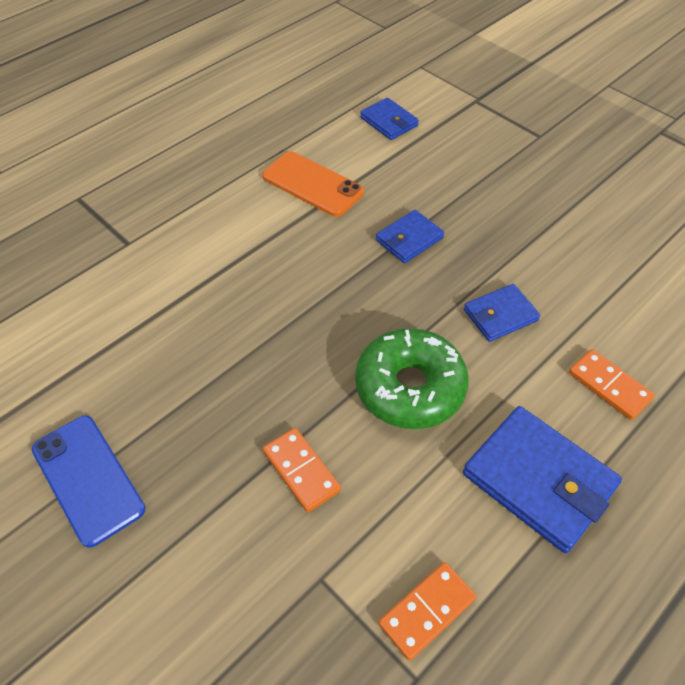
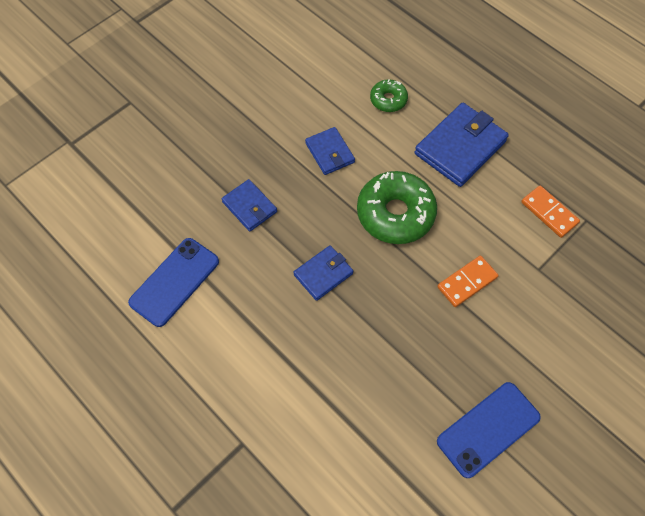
camera: 90 degrees left, 10 degrees up
orange phone [262,151,364,217] -> blue phone [128,238,219,327]
blue wallet [360,98,419,140] -> blue wallet moved to [293,245,353,301]
orange domino [569,349,655,420] -> green donut [370,79,408,112]

